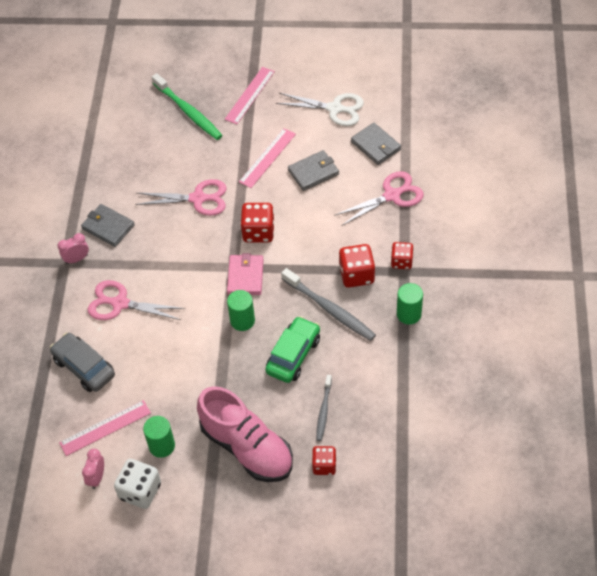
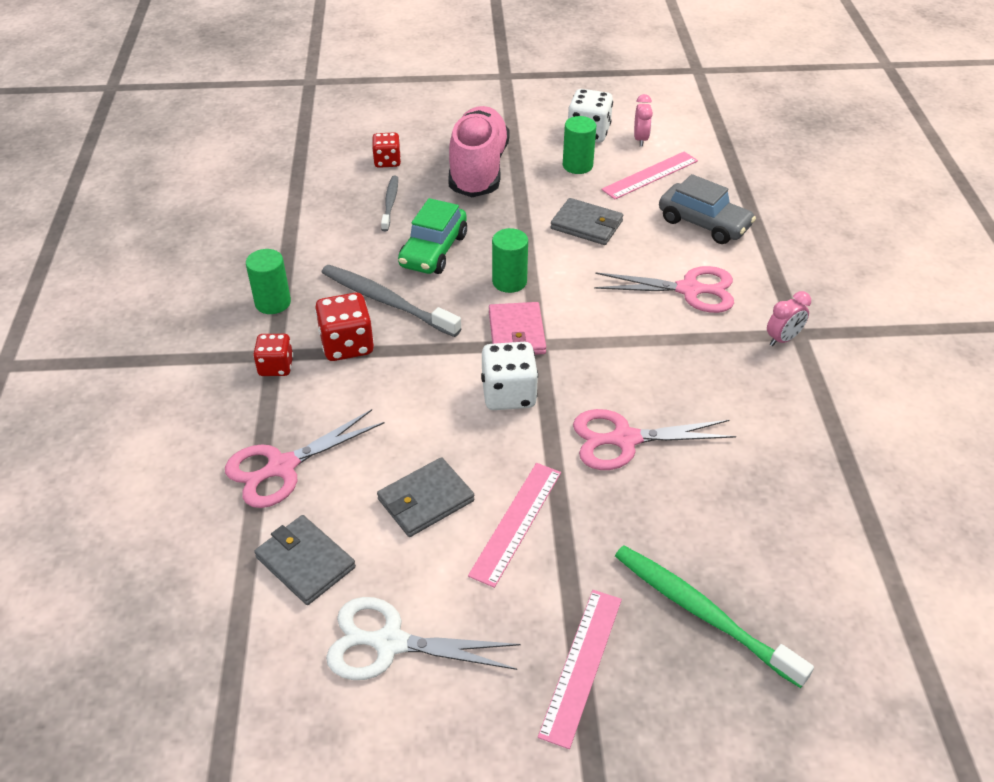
camera: 170 degrees right, 10 degrees down
grey wallet [81,204,135,247] -> grey wallet moved to [551,198,623,245]
pink shoe [197,386,293,482] -> pink shoe turned 60 degrees clockwise [448,106,510,197]
red dice [240,203,274,243] -> white dice [481,342,538,410]

